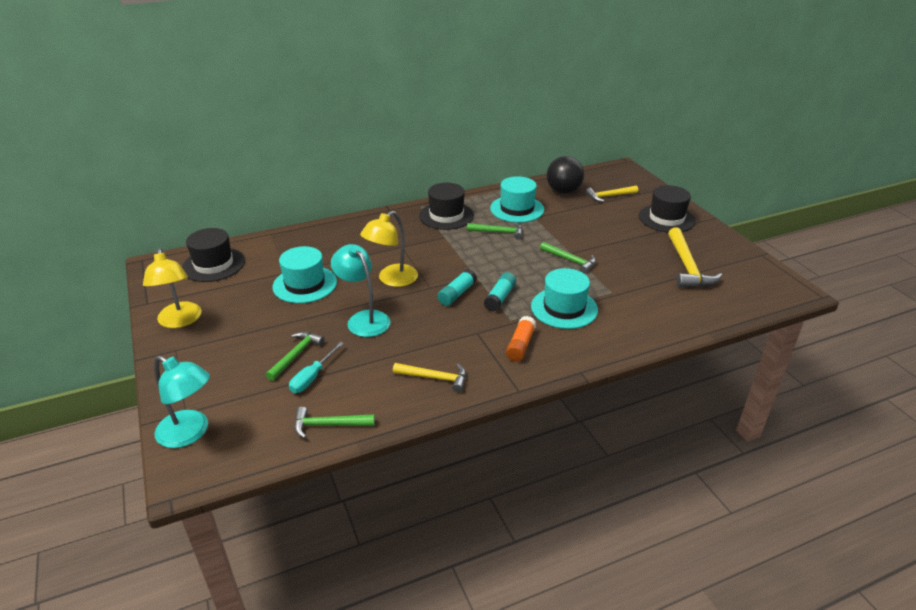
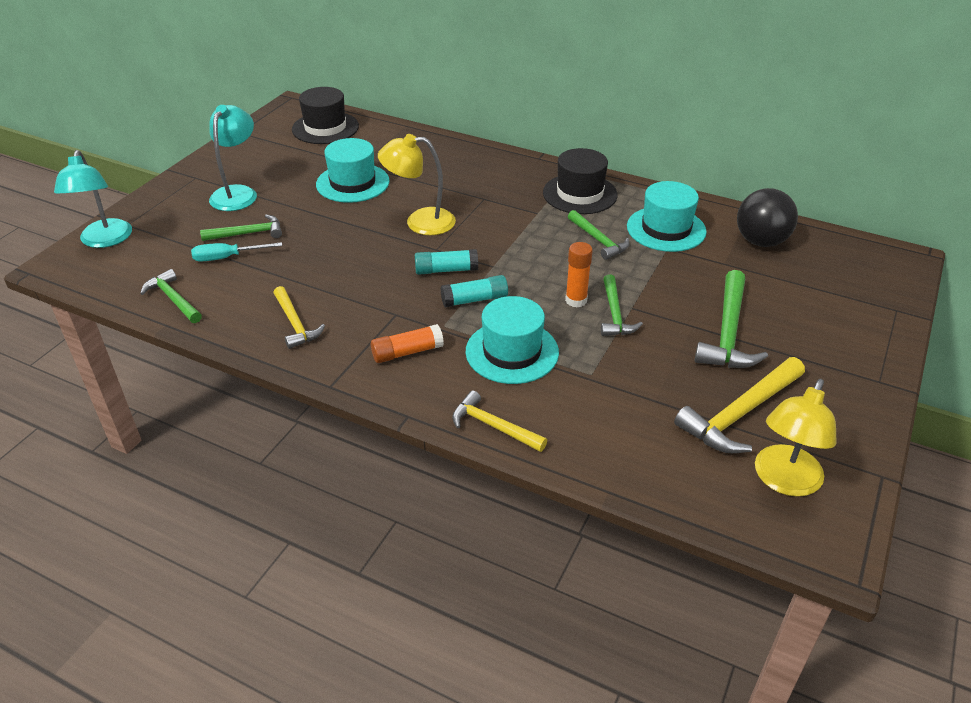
camera: 50 degrees right, 5 degrees up
yellow lamp [143,248,202,328] -> yellow lamp moved to [755,379,837,497]
turquoise lamp [331,244,391,337] -> turquoise lamp moved to [209,105,257,211]
yellow hammer [586,186,638,202] -> yellow hammer moved to [452,390,547,452]
black hat [639,185,696,232] -> none
none -> orange glue stick [565,242,593,308]
none -> green hammer [694,270,768,368]

